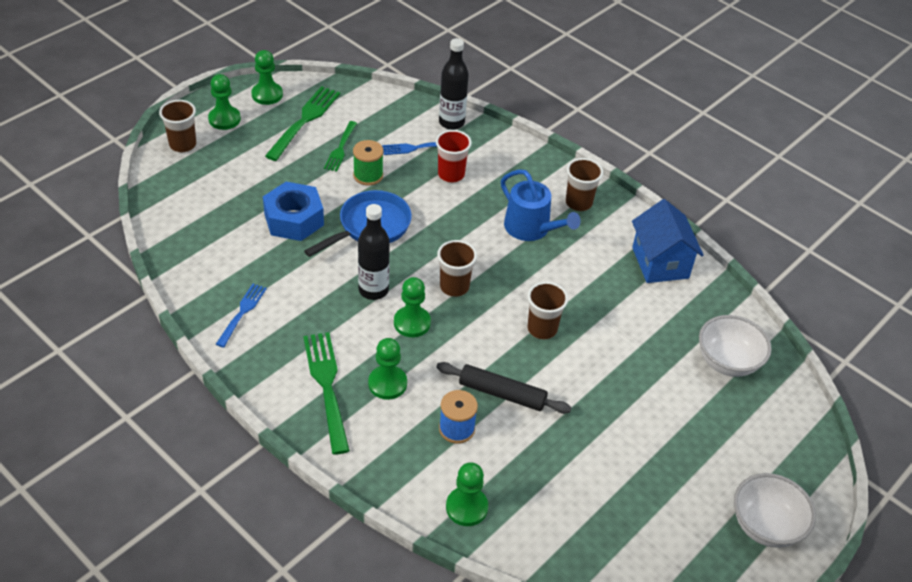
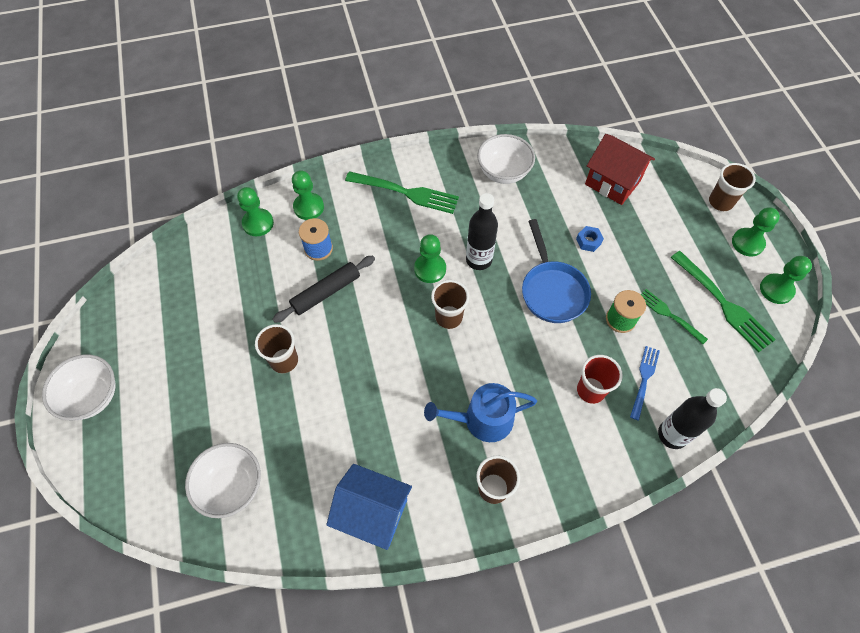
camera: 125 degrees right, 15 degrees up
blue fork [216,284,267,348] -> white bowl [477,134,535,184]
blue nut [263,182,324,241] -> blue nut [576,226,604,252], size x0.45
green pawn [368,338,407,400] -> green pawn moved to [292,170,324,220]
brown cup [528,282,568,339] -> brown cup moved to [255,324,298,373]
none -> red house [585,134,655,205]

